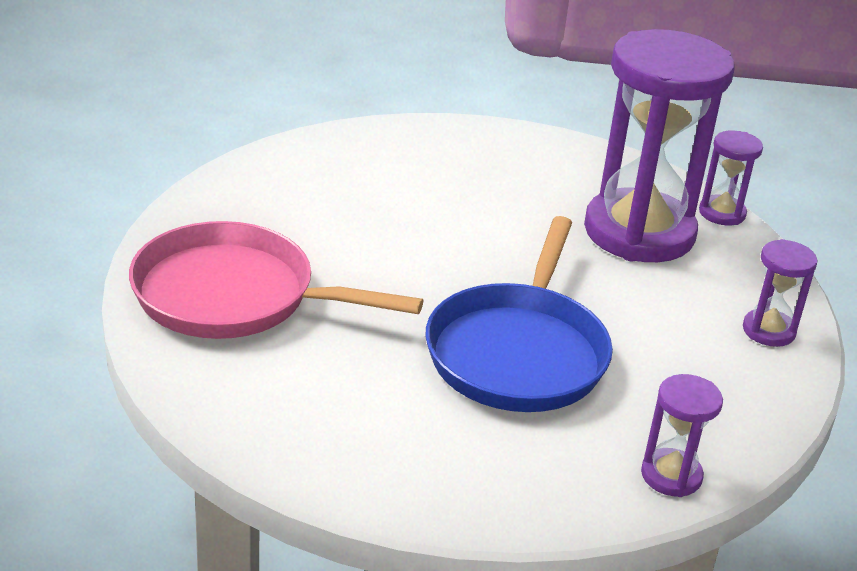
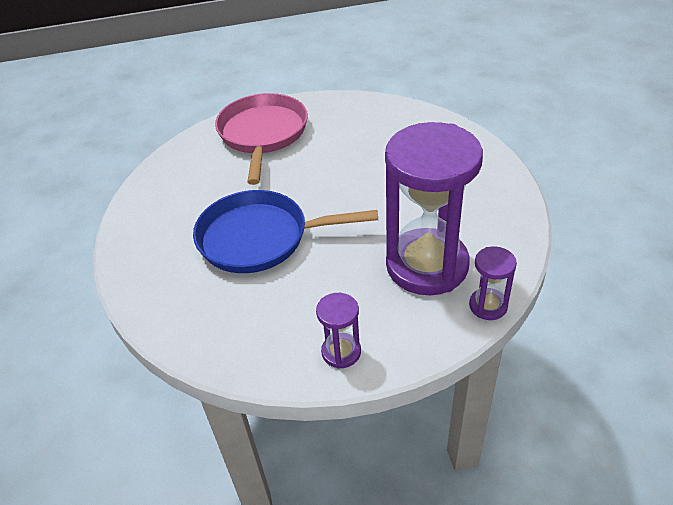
camera: 80 degrees right, 10 degrees up
purple hourglass [641,374,723,497] -> none

